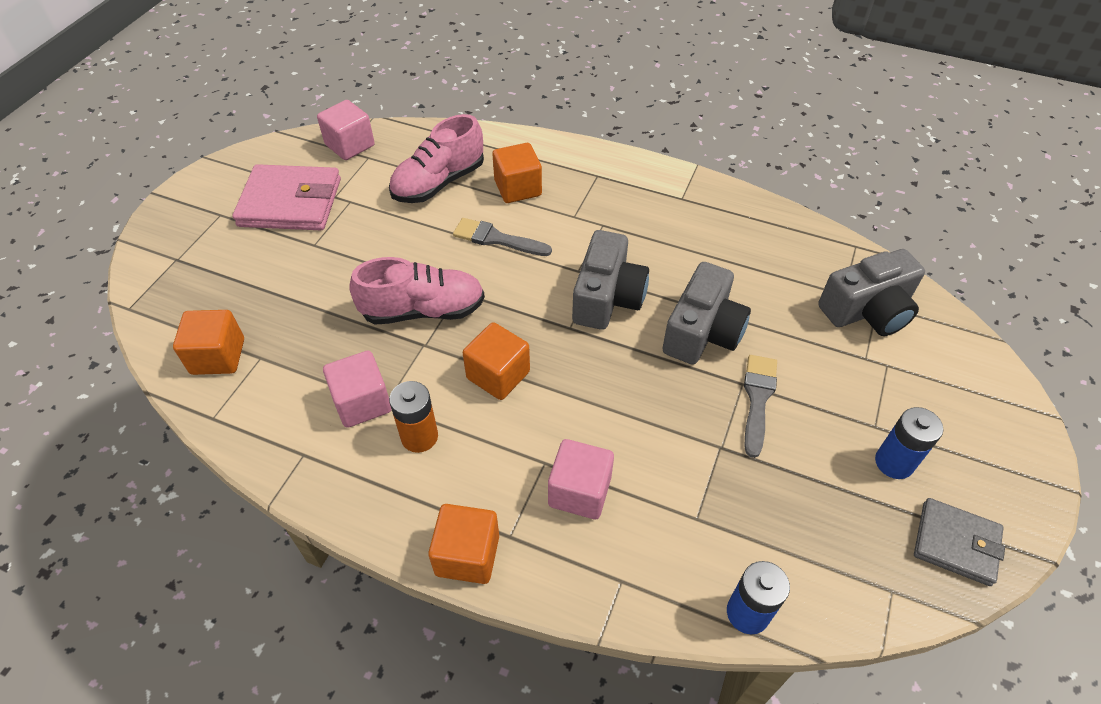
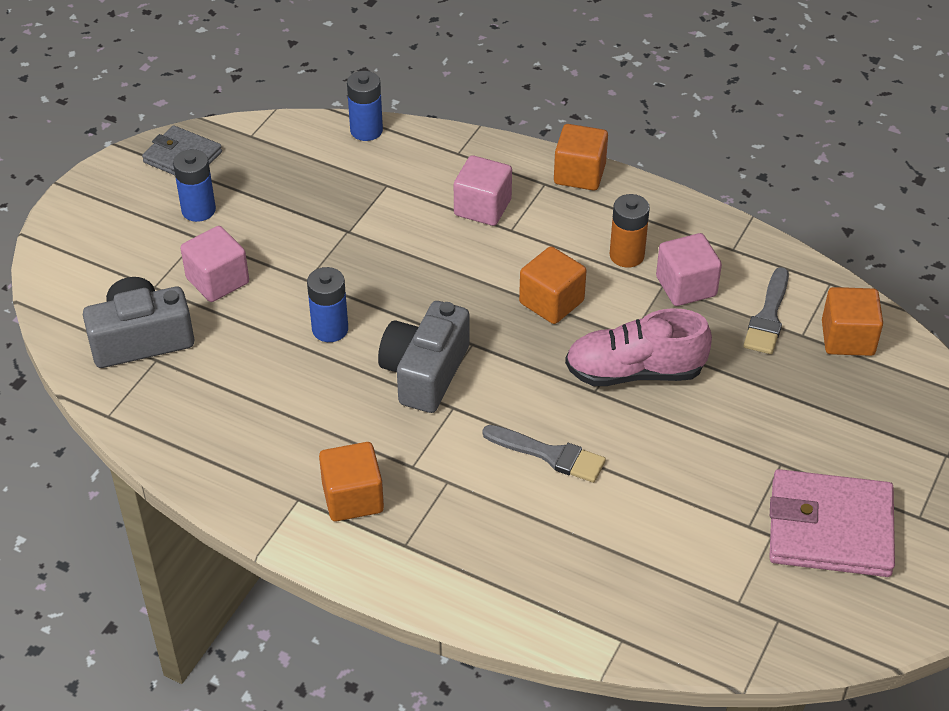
camera: 175 degrees left, 5 degrees down
pink cube [317,100,375,160] -> pink cube moved to [181,226,249,302]
pink shoe [389,114,484,203] -> none
orange cube [492,143,542,203] -> orange cube moved to [319,442,384,521]
grey camera [663,262,751,364] -> blue battery [307,267,348,342]
grey brush [744,355,777,458] -> grey brush moved to [743,267,789,354]

